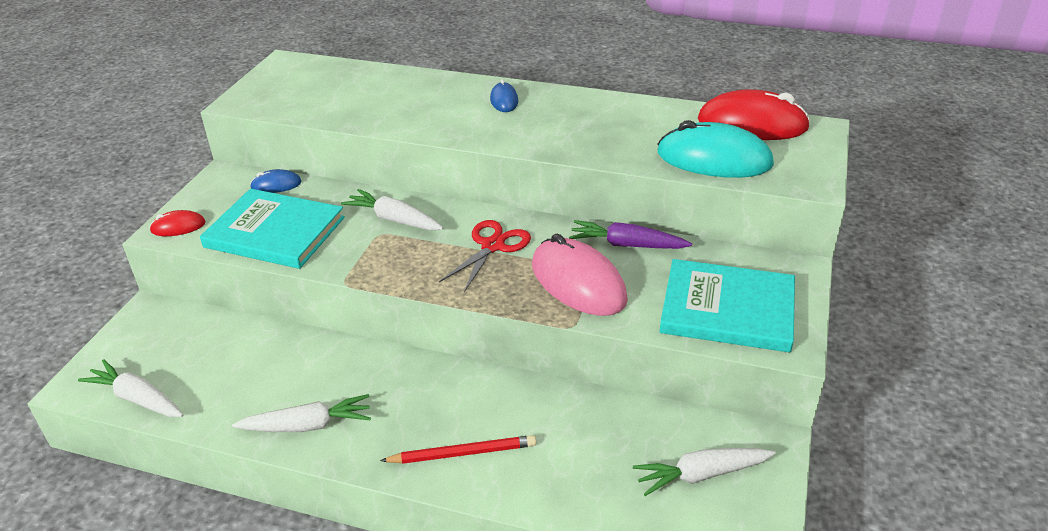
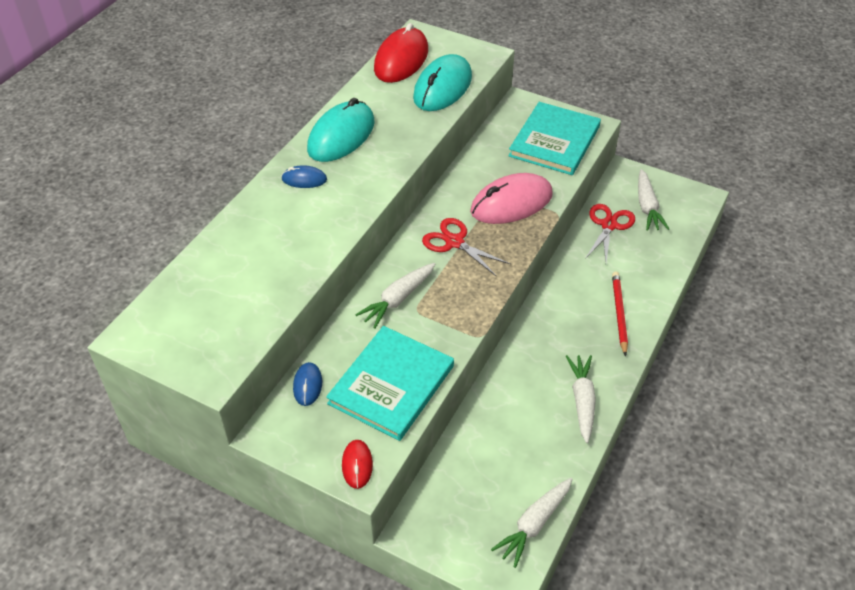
camera: 80 degrees left, 10 degrees up
purple carrot [569,220,692,249] -> none
none -> turquoise mouse [307,98,375,162]
none -> red scissors [585,204,635,263]

